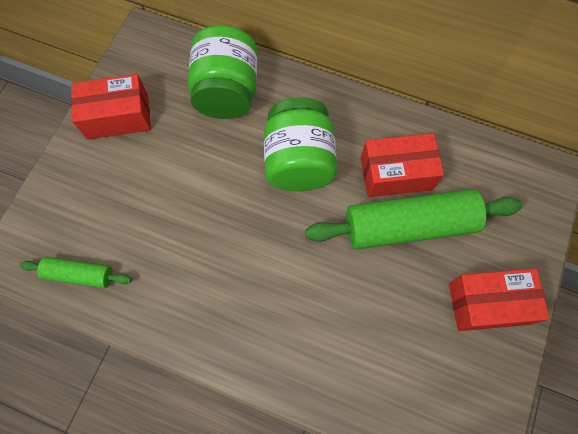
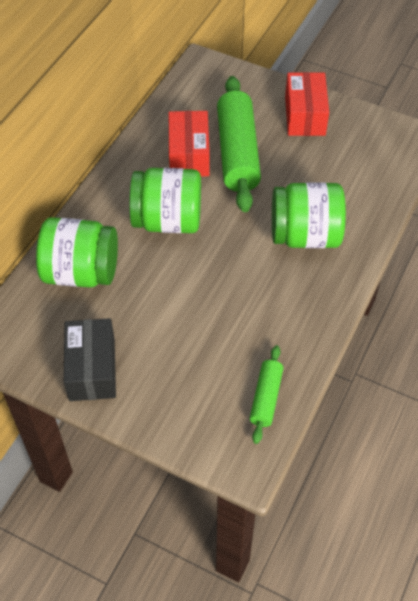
camera: 85 degrees left, 15 degrees down
red box [71,74,151,140] -> black box [64,318,116,401]
none -> green jar [272,183,346,248]

